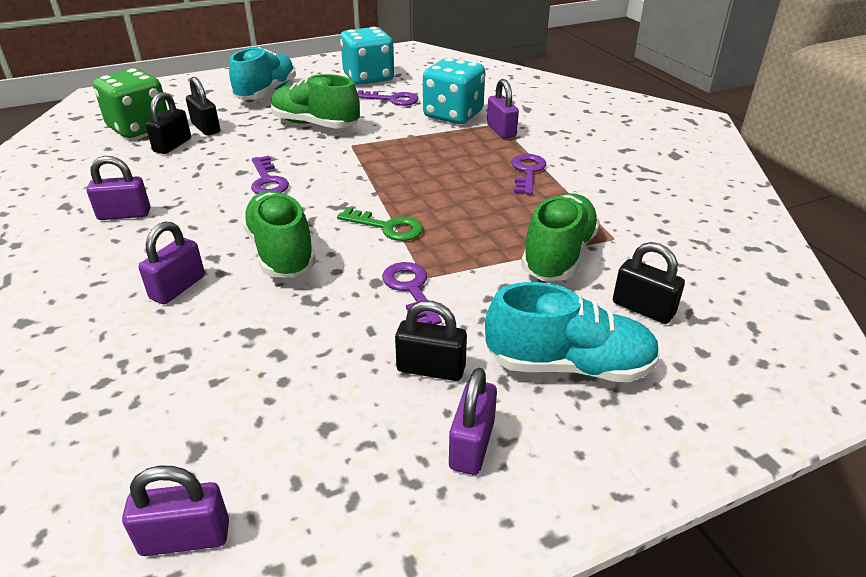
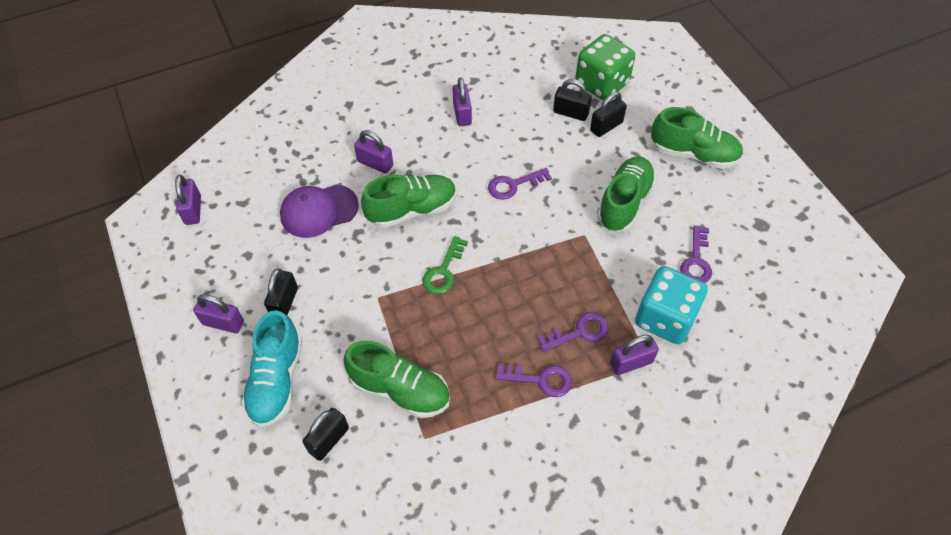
camera: 90 degrees right, 20 degrees up
turquoise shoe [229,47,296,100] -> green shoe [651,107,743,169]
turquoise dice [340,27,394,85] -> none
purple key [382,262,442,325] -> purple key moved to [537,312,609,352]
none -> purple cap [280,184,359,238]

